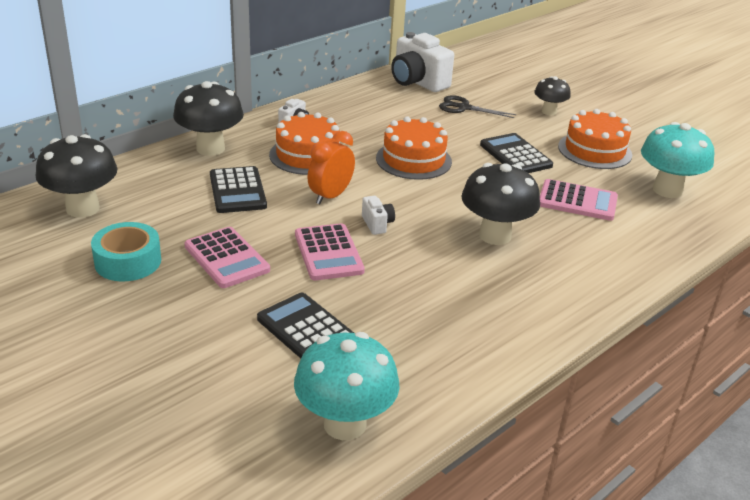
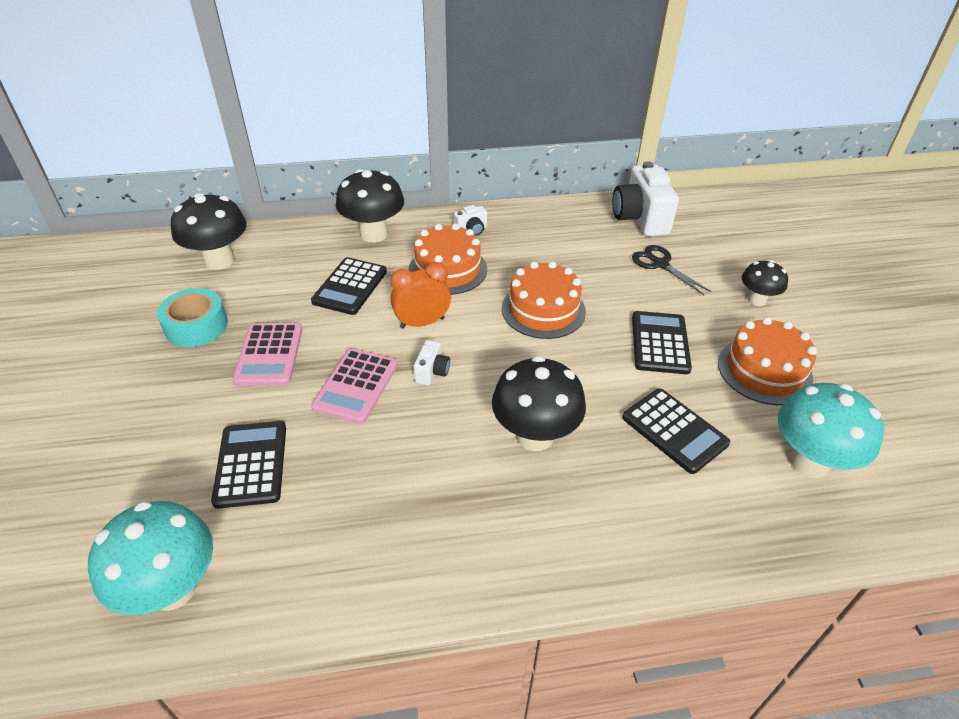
camera: 35 degrees right, 10 degrees up
pink calculator [540,179,618,221] -> black calculator [623,388,730,474]

